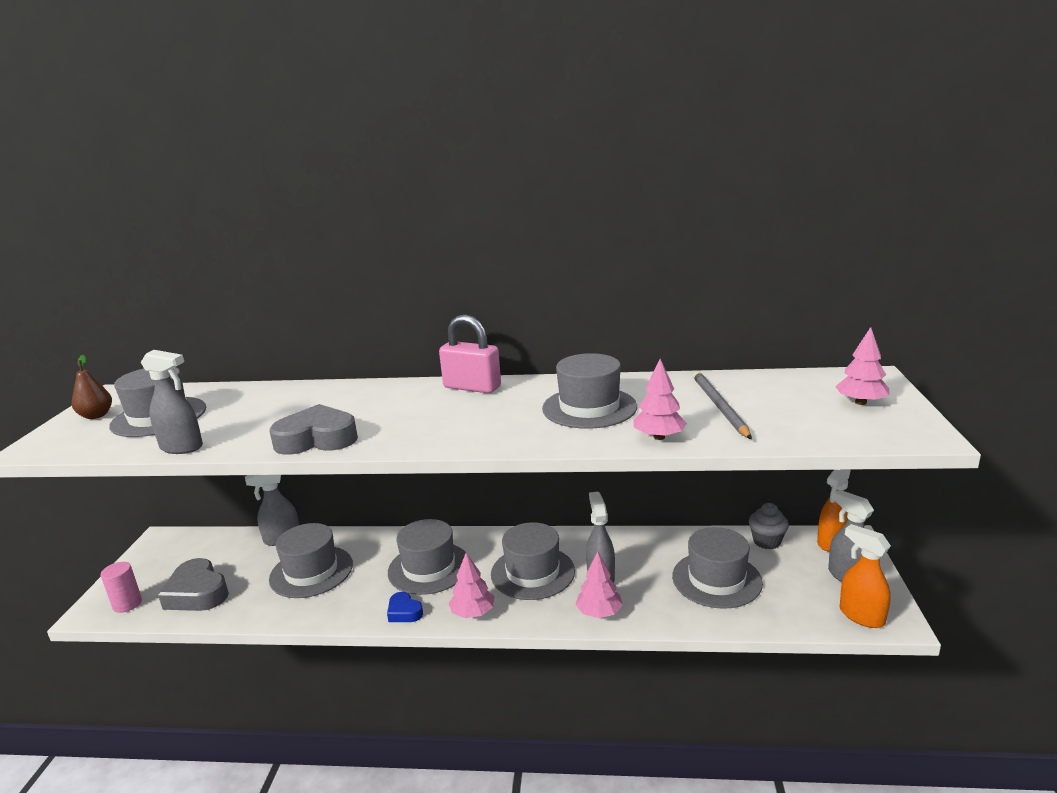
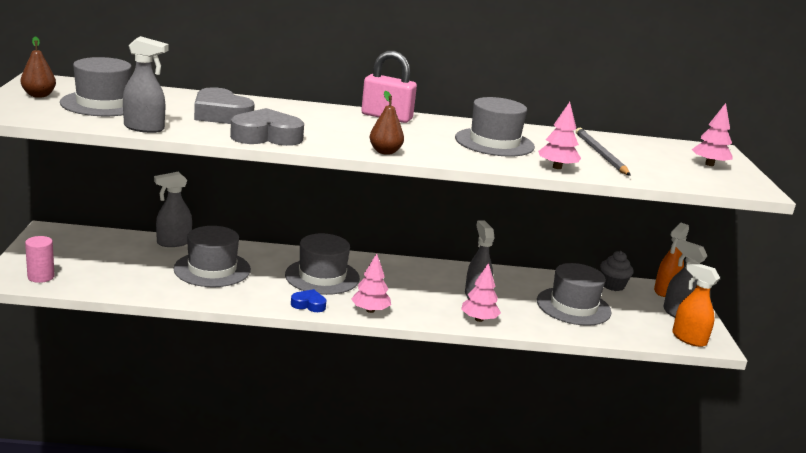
camera: 10 degrees left, 0 degrees up
grey heart [158,558,229,611] -> grey heart moved to [194,87,254,124]
blue heart [387,592,423,622] -> blue heart turned 150 degrees clockwise [291,289,326,312]
grey hat [491,522,575,600] -> none
none -> brown pear [370,91,404,155]

